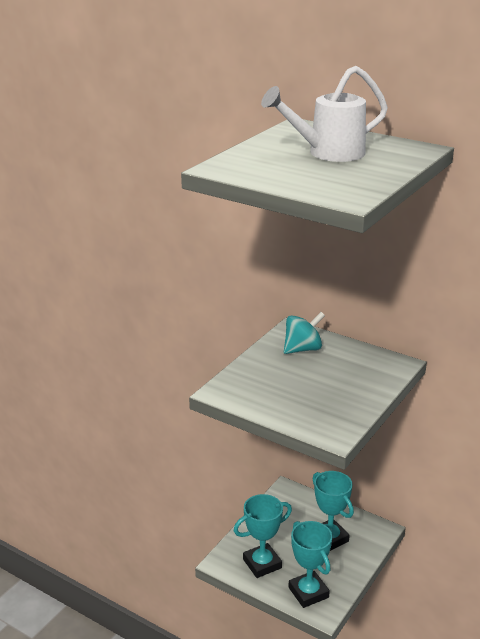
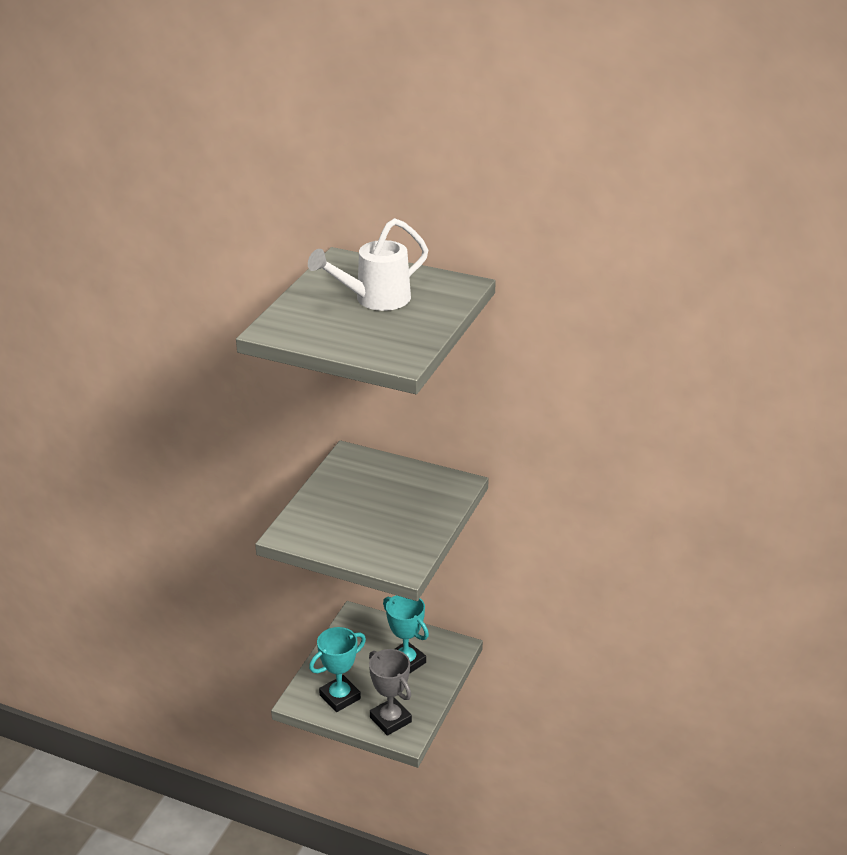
camera: 10 degrees left, 5 degrees up
turquoise spinning top [284,312,325,354] -> none
turquoise trophy [288,521,332,608] -> grey trophy [369,649,412,736]

